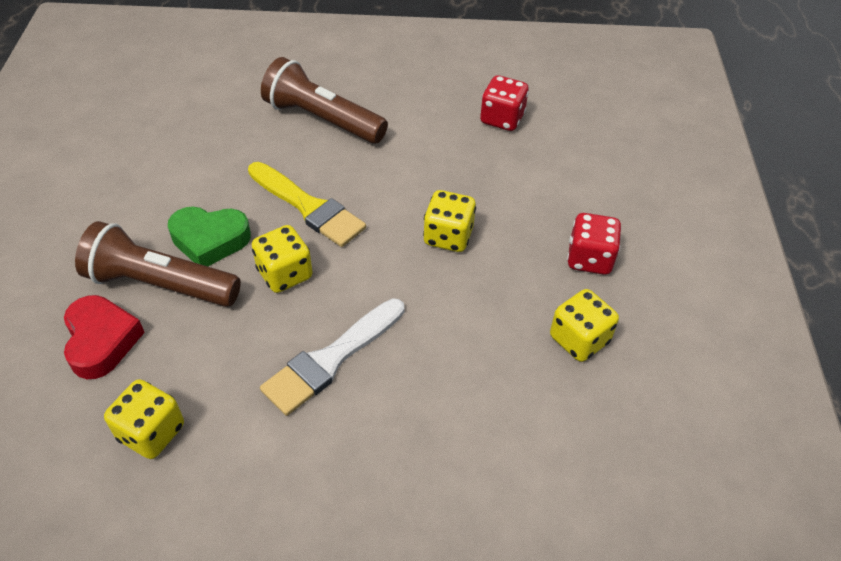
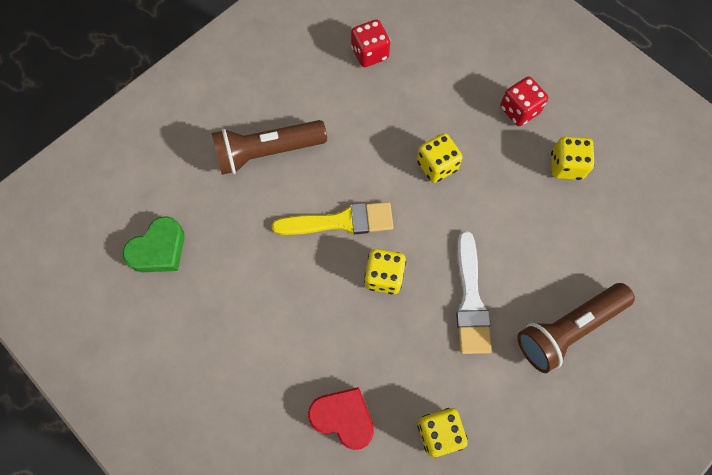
camera: 45 degrees left, 20 degrees up
brown flashlight [75,221,241,307] -> brown flashlight moved to [517,283,635,373]
green heart [168,207,251,266] -> green heart moved to [123,216,185,272]

